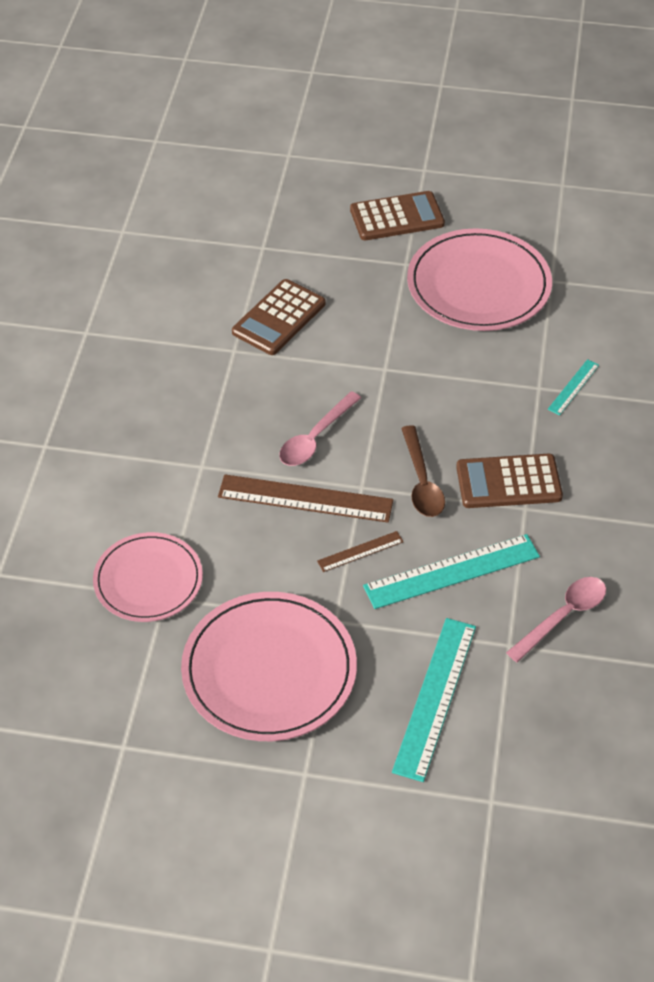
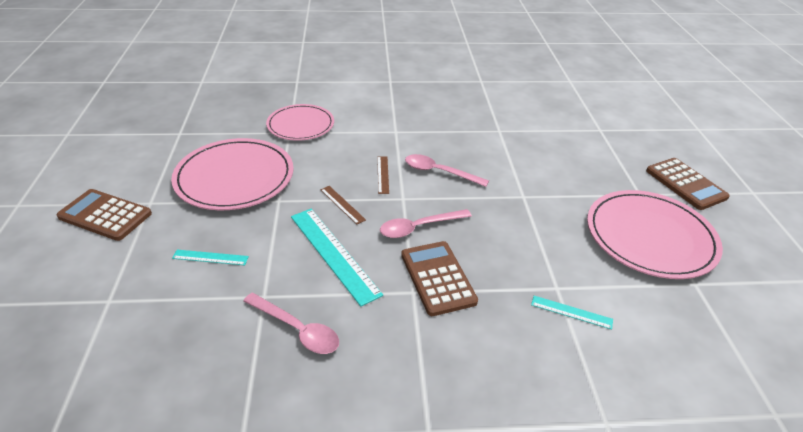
camera: 75 degrees right, 10 degrees down
brown ruler [218,474,393,523] -> brown ruler [377,156,389,194], size x0.50
brown calculator [232,279,325,355] -> brown calculator moved to [56,189,152,241]
turquoise ruler [392,618,476,782] -> turquoise ruler [172,250,249,265], size x0.50
brown spoon [401,425,445,517] -> pink spoon [380,209,472,238]

